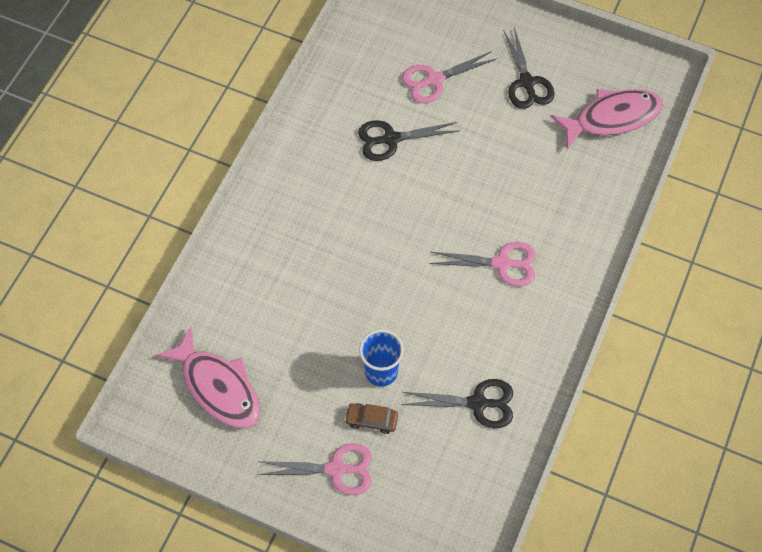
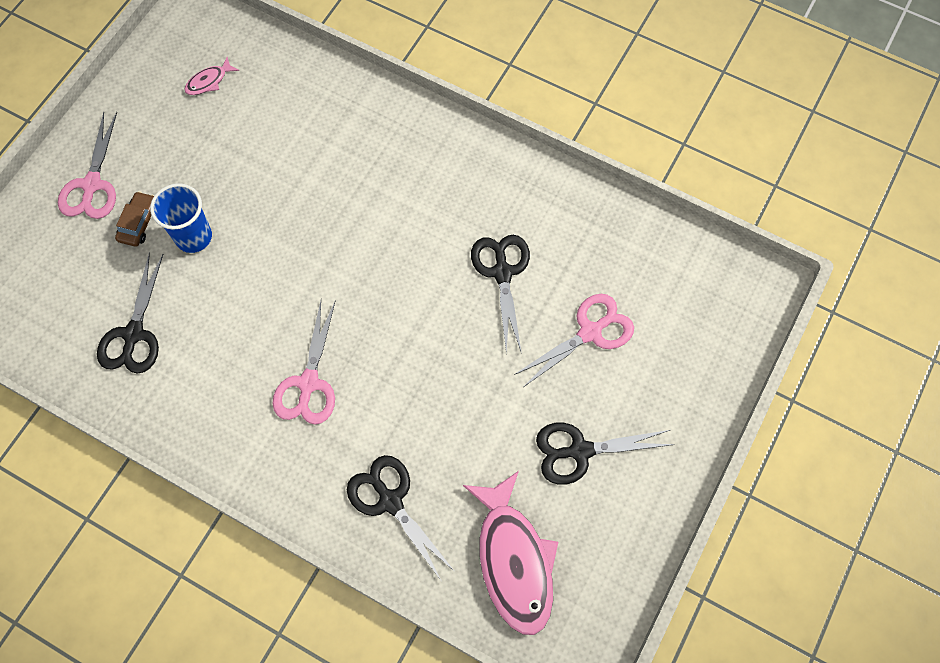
camera: 95 degrees right, 5 degrees up
pink fish [156,327,260,428] -> pink fish [184,57,239,95], size x0.43
pink scissors [402,51,496,103] -> pink scissors turned 75 degrees clockwise [514,294,634,387]
none -> black scissors [347,455,456,580]

